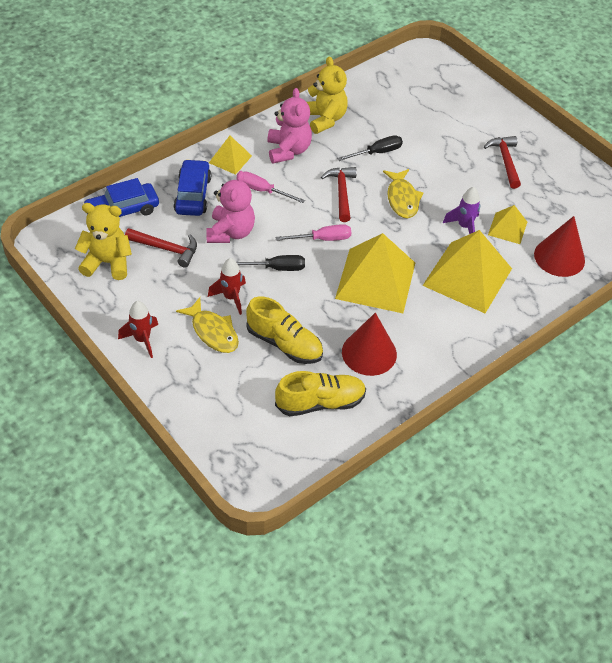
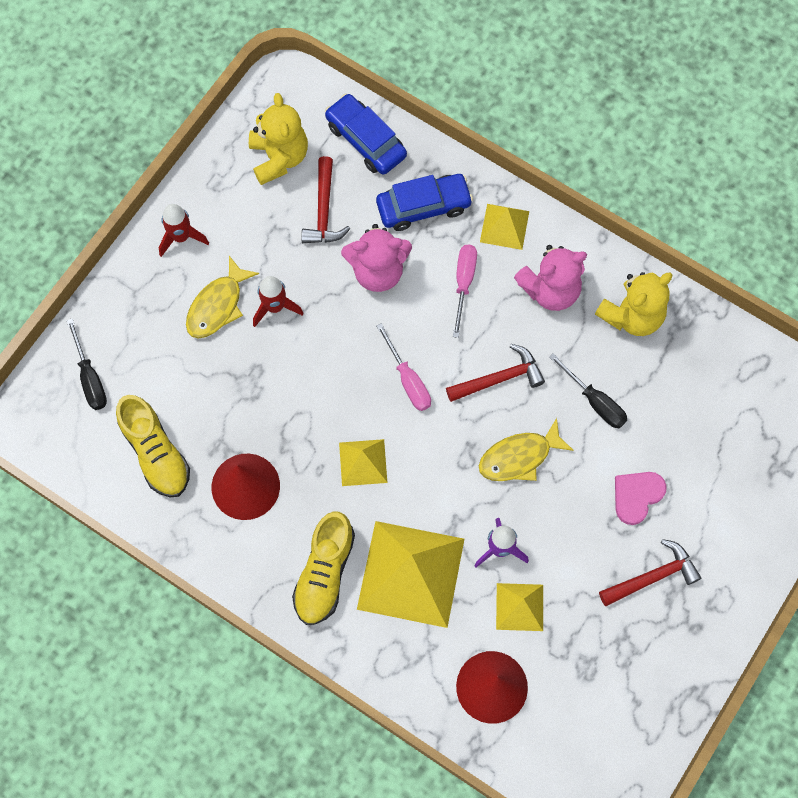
camera: 75 degrees right, 20 degrees up
black screwdriver [236,255,305,271] -> black screwdriver moved to [67,319,107,410]
yellow shoe [246,296,323,364] -> yellow shoe moved to [292,512,355,625]
yellow pyramid [335,233,415,313] -> yellow pyramid [339,439,387,486], size x0.51
none -> pink heart [615,472,667,525]

